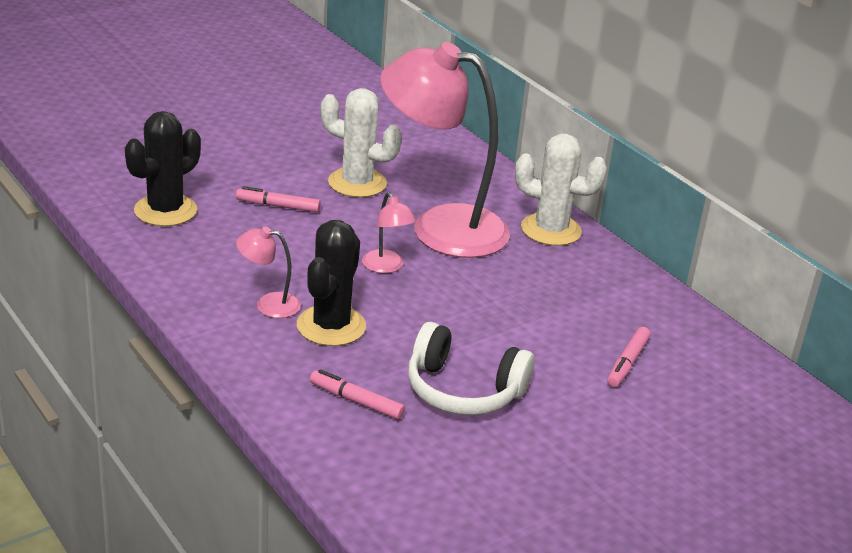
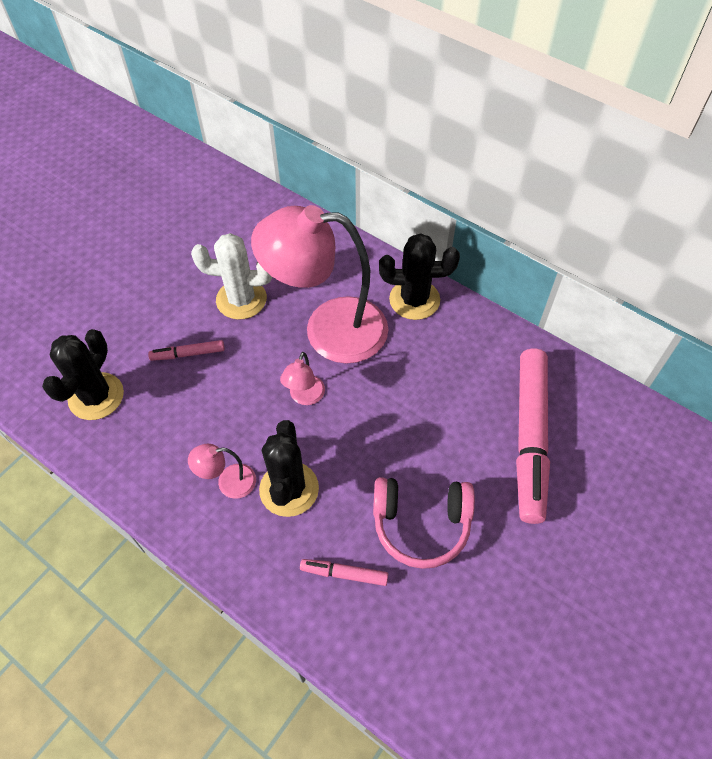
camera: 15 degrees left, 25 degrees up
pink lamp [362,192,416,273] -> pink lamp turned 60 degrees clockwise [280,352,325,405]
white headphones [408,322,535,415] -> pink headphones [373,477,475,569]
white cactus [515,134,607,246] -> black cactus [379,233,460,320]
pink marker [607,327,650,387] -> pink marker [516,349,550,524], size x2.31

